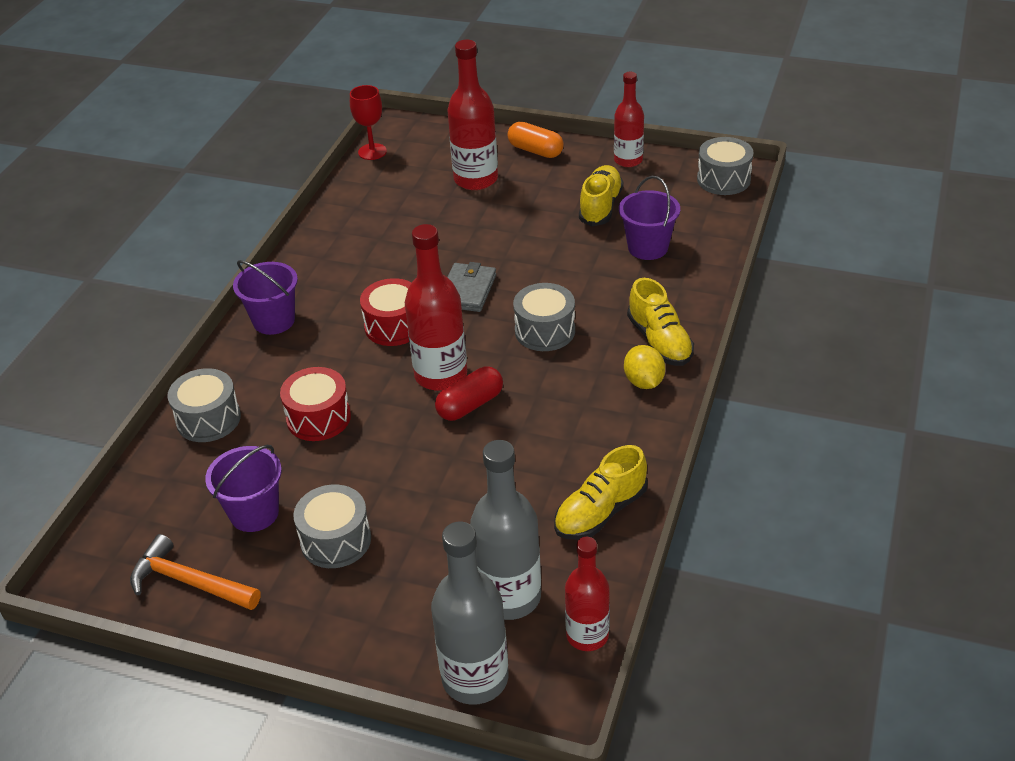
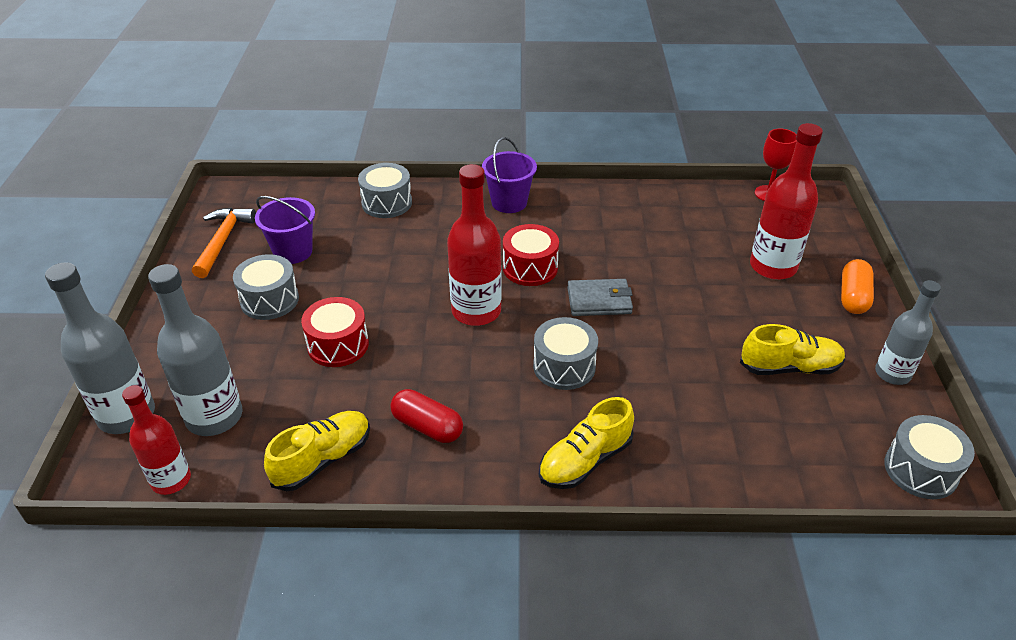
camera: 70 degrees right, 0 degrees up
red drum [280,367,351,441] -> red drum moved to [301,297,369,367]
red capsule [435,366,503,421] -> red capsule moved to [390,389,463,443]
yellow shoe [554,445,648,540] -> yellow shoe turned 105 degrees clockwise [264,411,370,491]
red bottle [614,72,644,167] -> grey bottle [875,280,941,385]
purple bucket [619,176,680,260] -> none
yellow lemon [624,345,665,389] -> none

